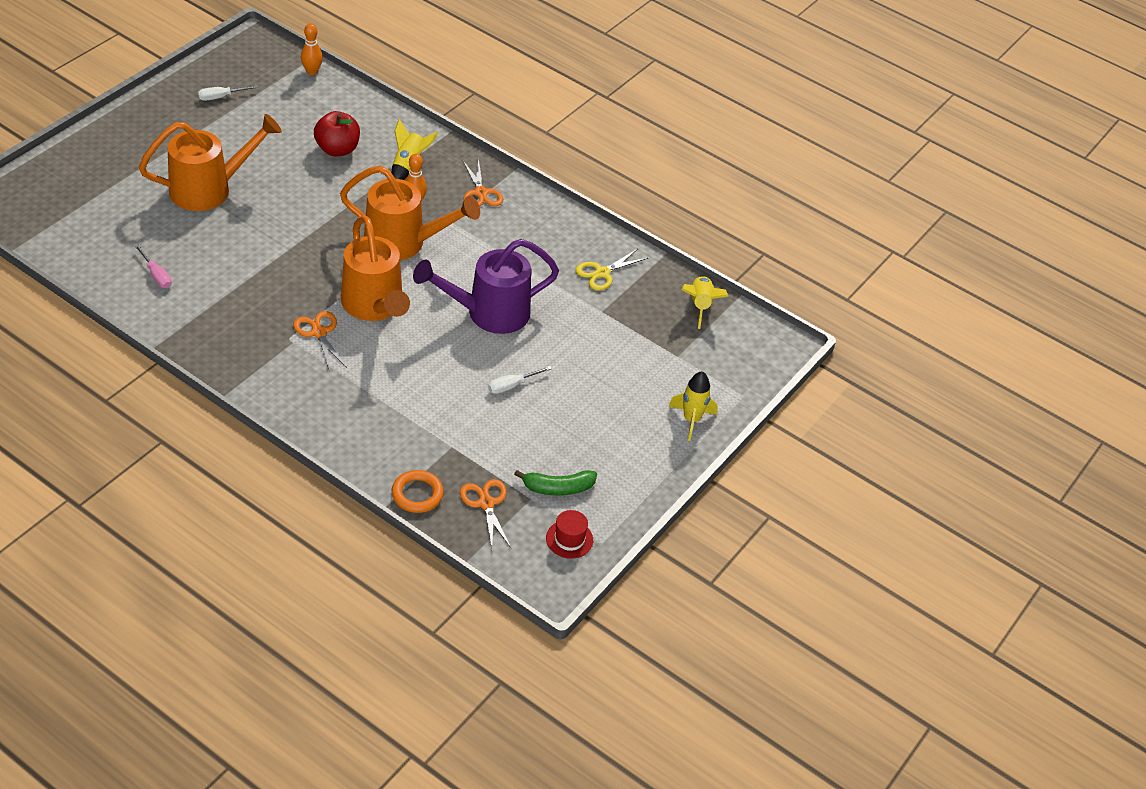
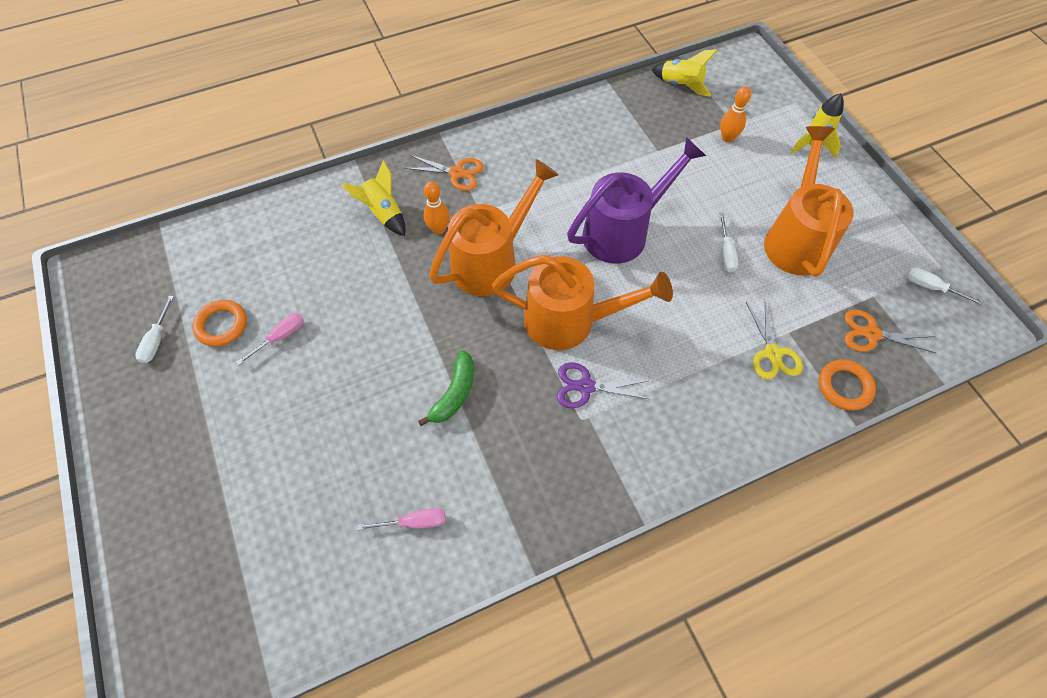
camera: 55 degrees left, 15 degrees up
orange watering can [139,114,282,211] -> orange watering can moved to [764,126,854,277]
orange scissors [293,311,347,372] -> purple scissors [557,362,649,408]
orange bowling pin [301,23,323,75] -> orange bowling pin moved to [720,87,751,143]
red apple [314,111,360,156] -> none
purple watering can [413,239,559,334] -> purple watering can turned 135 degrees counterclockwise [567,137,706,264]
green banana [514,470,597,495] -> green banana moved to [418,350,474,426]
red hat [546,510,593,559] -> white screwdriver [907,267,983,305]
yellow scissors [576,249,649,291] -> yellow scissors moved to [746,301,803,379]
none -> orange ring [192,300,247,347]
none -> pink screwdriver [236,313,304,365]

